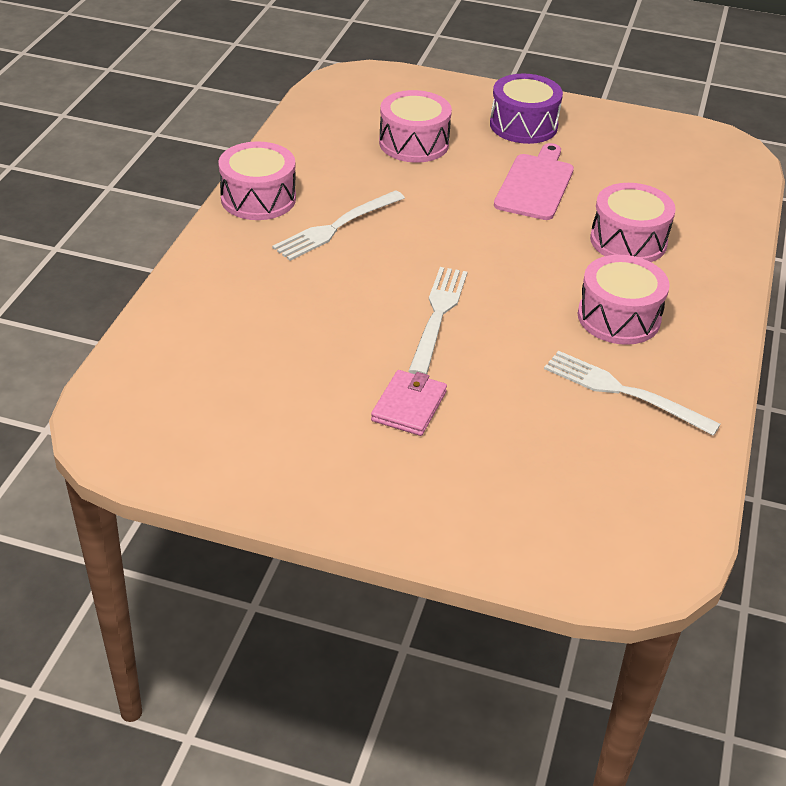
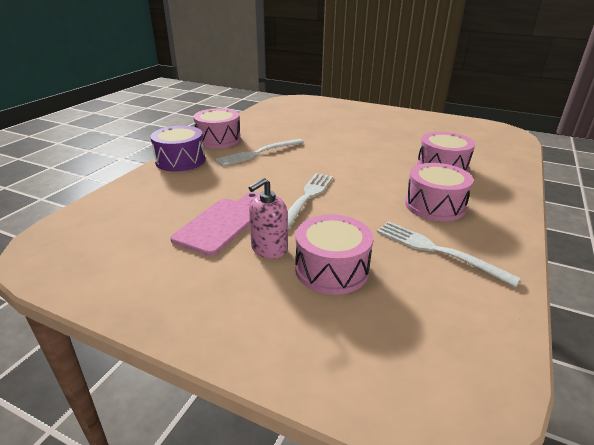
camera: 10 degrees right, 10 degrees down
pink wallet [371,370,447,436] -> pink soap dispenser [249,178,288,259]
pink drum [379,90,452,163] -> pink drum moved to [295,215,373,295]
purple drum [490,74,563,144] -> purple drum moved to [150,126,205,172]
pink cutting board [494,143,574,220] -> pink cutting board moved to [170,192,260,256]

